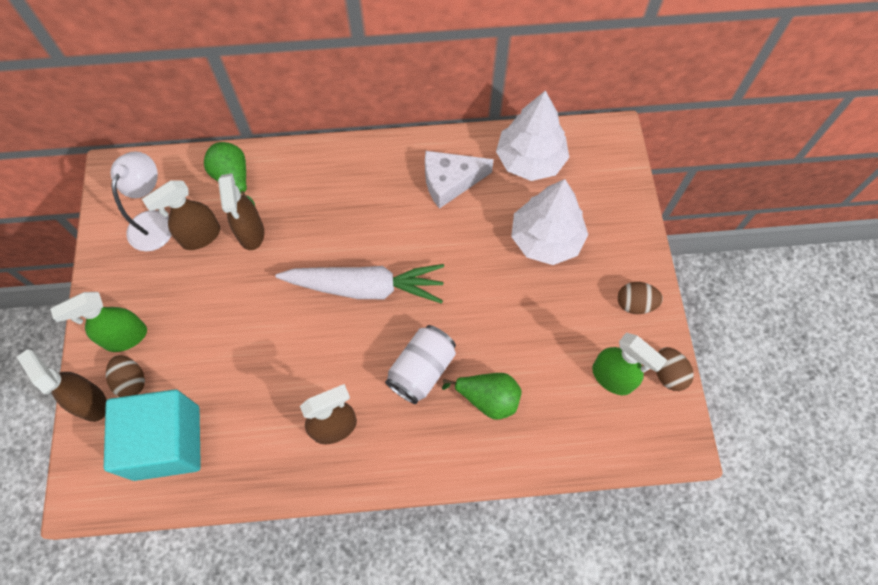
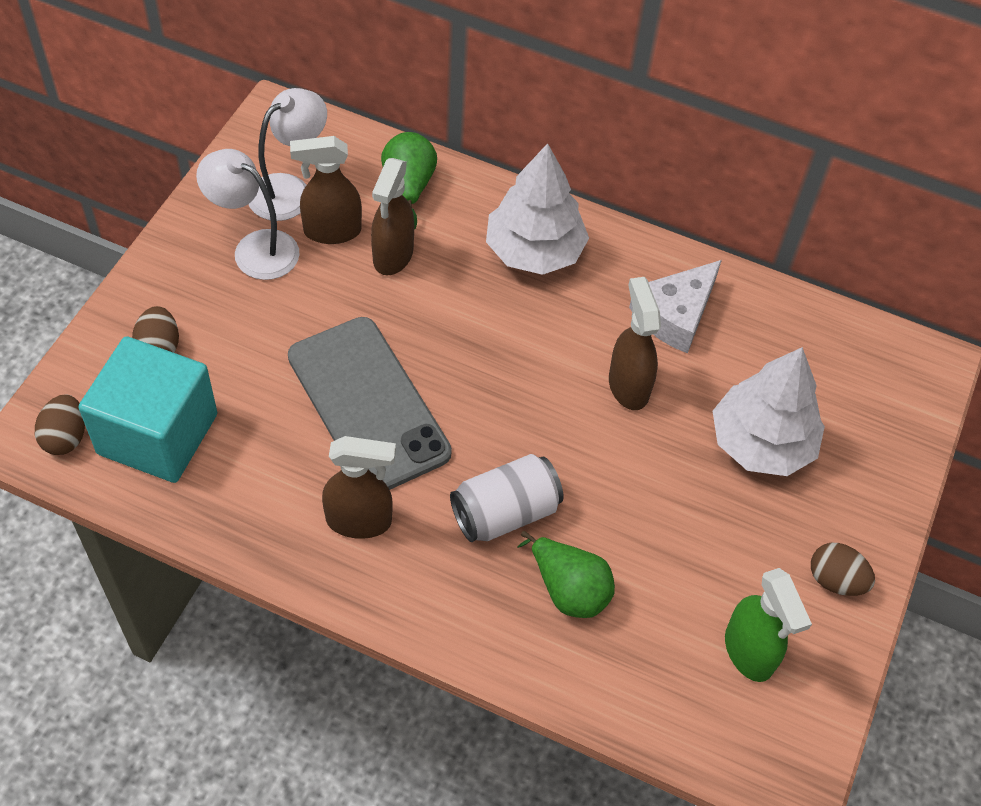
camera: 25 degrees right, 10 degrees down
brown spray bottle [17,349,107,422] -> brown spray bottle moved to [609,277,661,410]
green spray bottle [50,292,147,352] -> none
white carrot [276,264,444,304] -> none
white cheese [425,151,494,209] -> white cheese turned 60 degrees counterclockwise [629,260,722,353]
white tree [496,90,569,181] -> white tree moved to [486,143,589,275]
brown egg [656,347,694,391] -> brown egg moved to [35,394,85,455]
none -> white lamp [196,149,299,280]
none -> grey phone [288,317,452,490]

